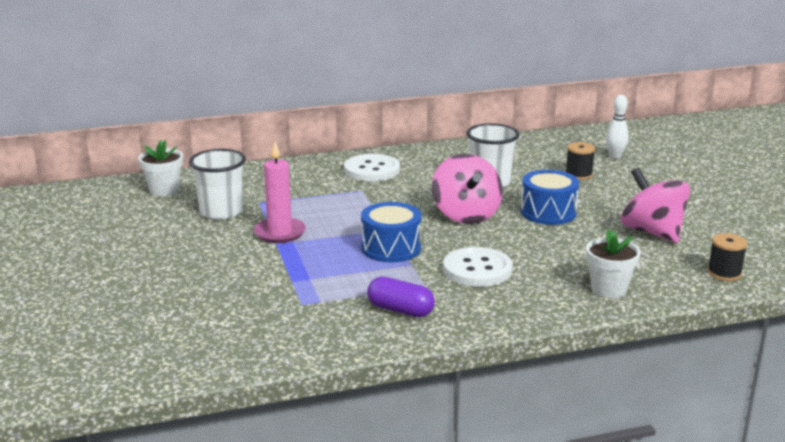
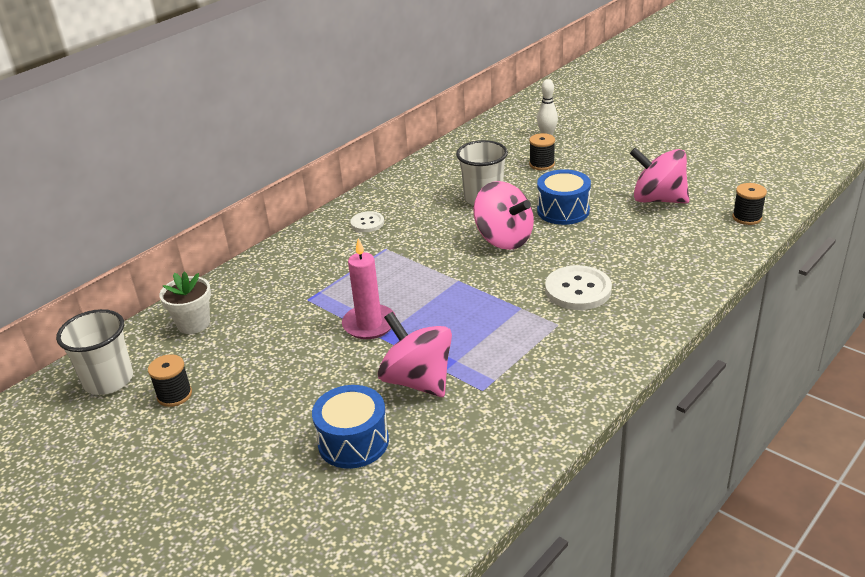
camera: 30 degrees left, 10 degrees up
white cup [189,149,246,220] -> white cup moved to [56,309,133,395]
white button [344,154,400,181] -> white button [351,211,384,232], size x0.58
blue drum [361,202,422,262] -> blue drum moved to [312,385,389,469]
purple capsule [367,277,435,317] -> none
white flower pot [586,229,641,298] -> none
none -> black spool [148,354,192,407]
none -> pink spinning top [378,312,452,397]

